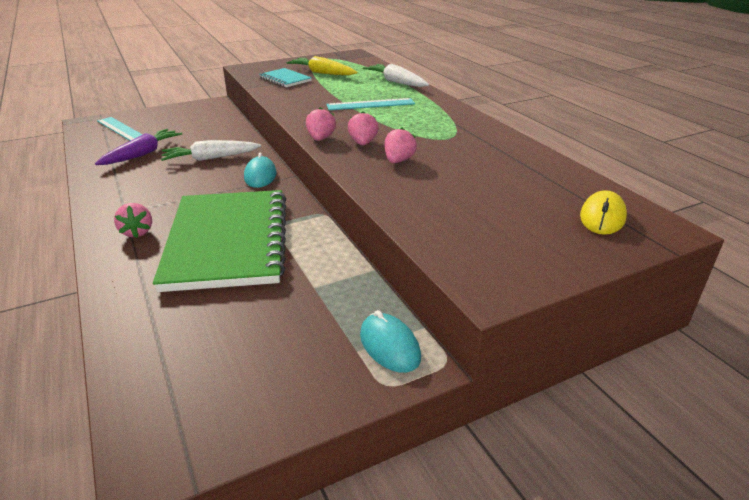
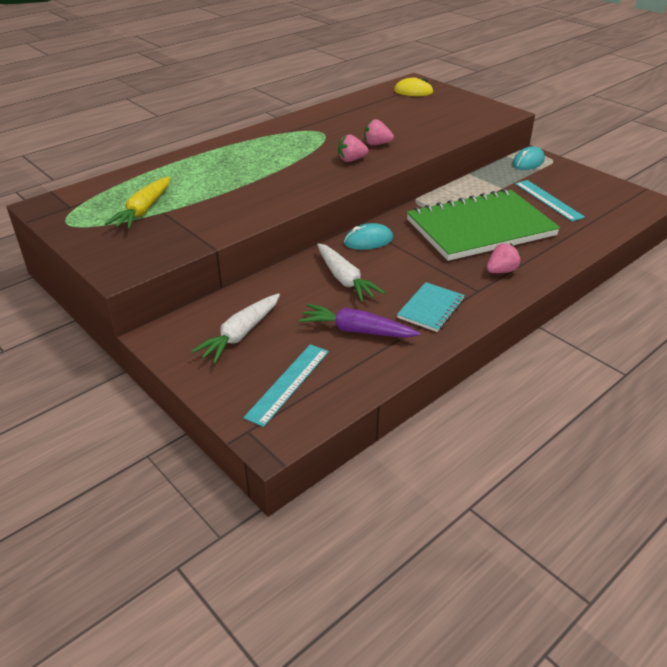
camera: 105 degrees left, 5 degrees up
turquoise notebook [259,68,312,87] -> turquoise notebook moved to [397,282,465,332]
pink strawberry [306,107,336,141] -> none
turquoise ruler [326,98,415,110] -> turquoise ruler moved to [515,180,585,221]
white carrot [363,64,429,87] -> white carrot moved to [191,293,280,364]

